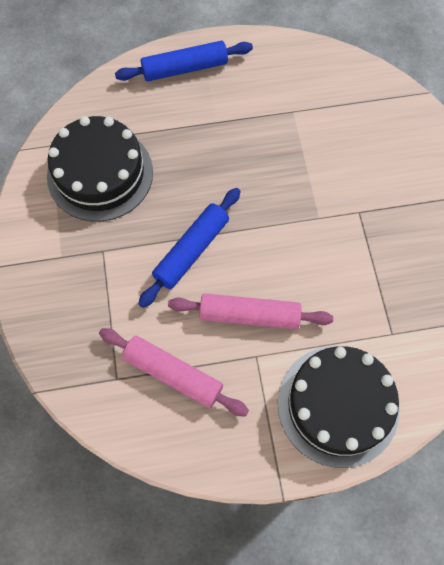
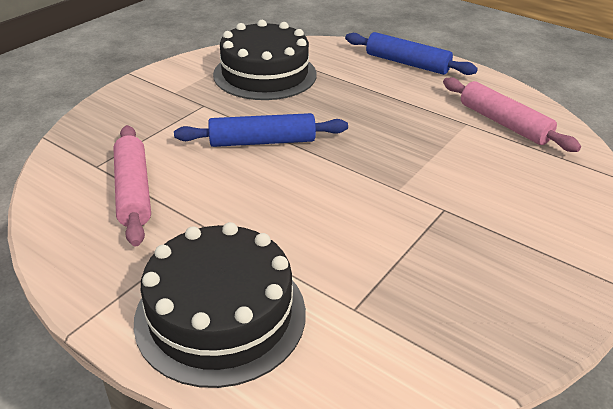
camera: 45 degrees right, 30 degrees down
pink rolling pin [168,294,333,329] -> pink rolling pin moved to [443,77,581,152]

